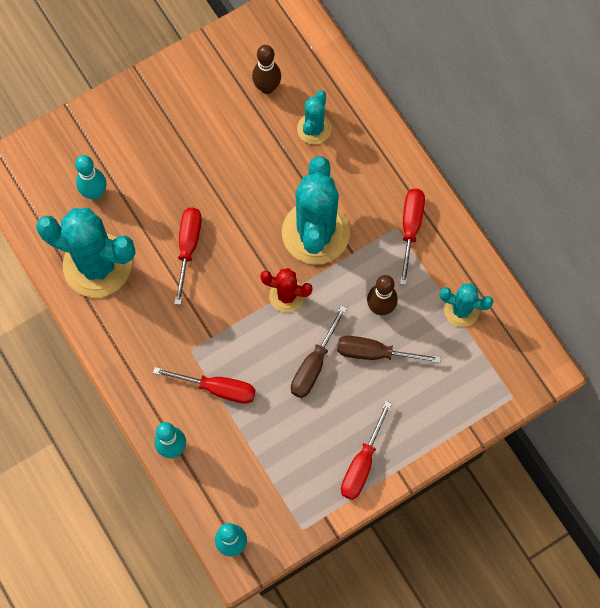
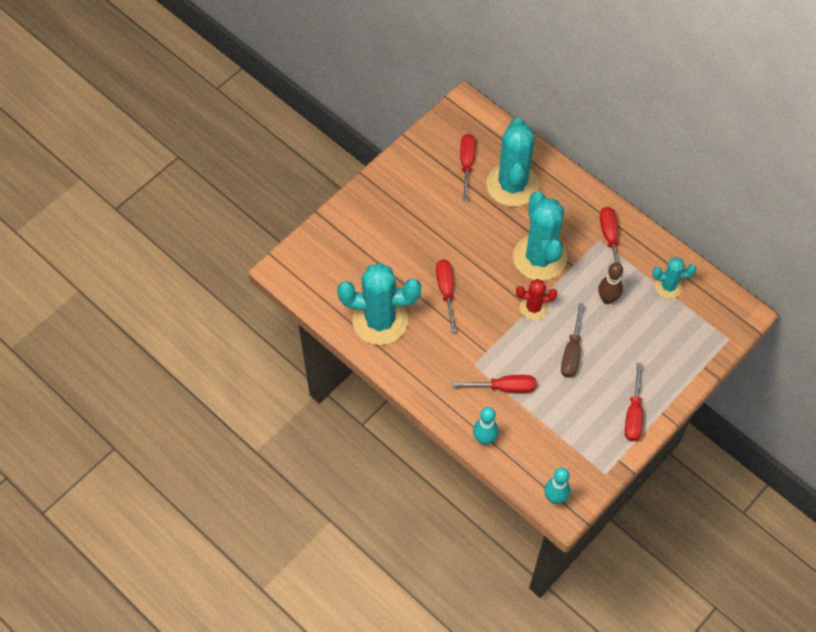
camera: 15 degrees left, 10 degrees down
turquoise bowling pin [75,155,106,200] -> none
brown bowling pin [252,45,281,94] -> red screwdriver [460,134,476,201]
turquoise cactus [297,90,331,144] -> turquoise cactus [486,118,539,207], size x1.96
brown screwdriver [337,336,441,363] -> none

